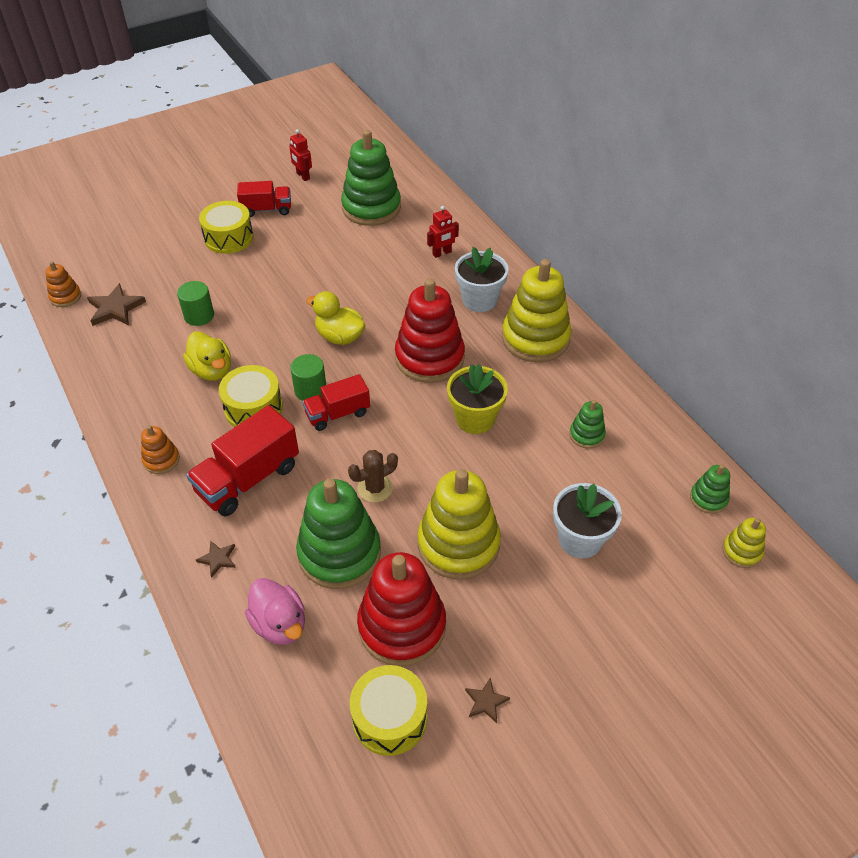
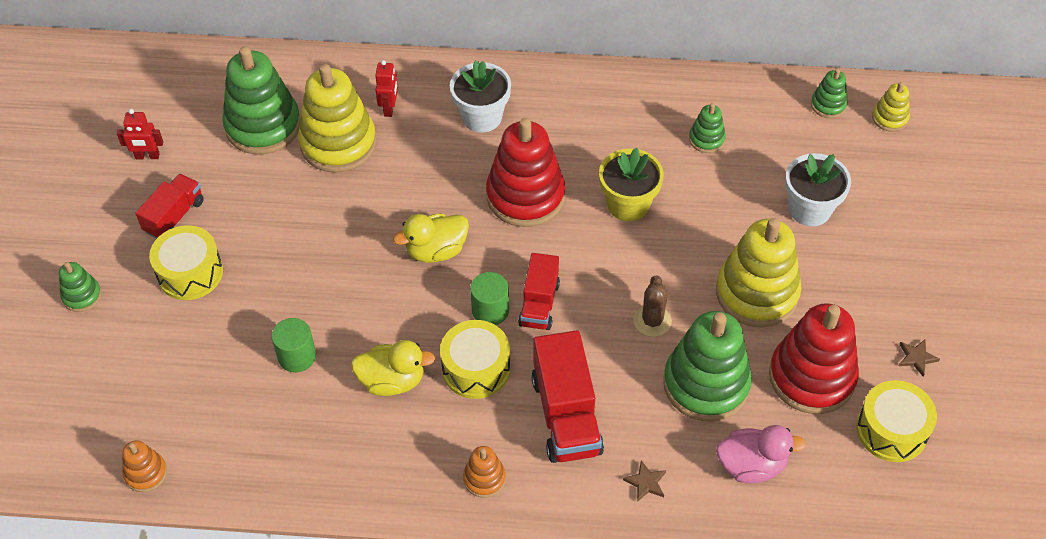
camera: 55 degrees left, 5 degrees up
brown star [87,283,146,326] -> none
yellow stacking toy [502,259,571,362] -> yellow stacking toy moved to [298,64,376,173]
none -> green stacking toy [59,262,102,312]

